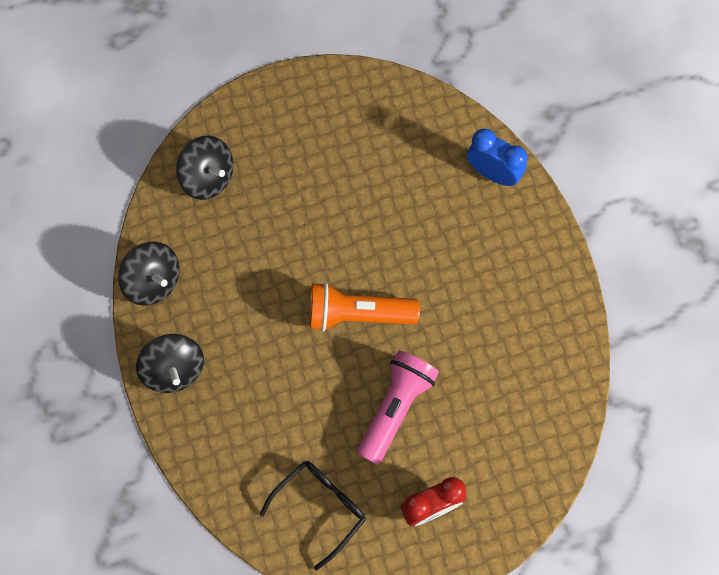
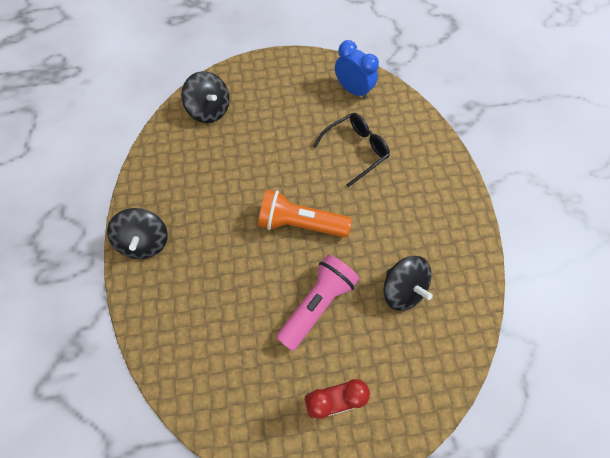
camera: 10 degrees right, 5 degrees down
black spinning top [118,242,180,306] -> black spinning top moved to [383,256,433,311]
black glasses [260,461,366,570] -> black glasses moved to [313,113,390,187]
blue clock [467,129,528,186] -> blue clock moved to [335,40,379,99]

